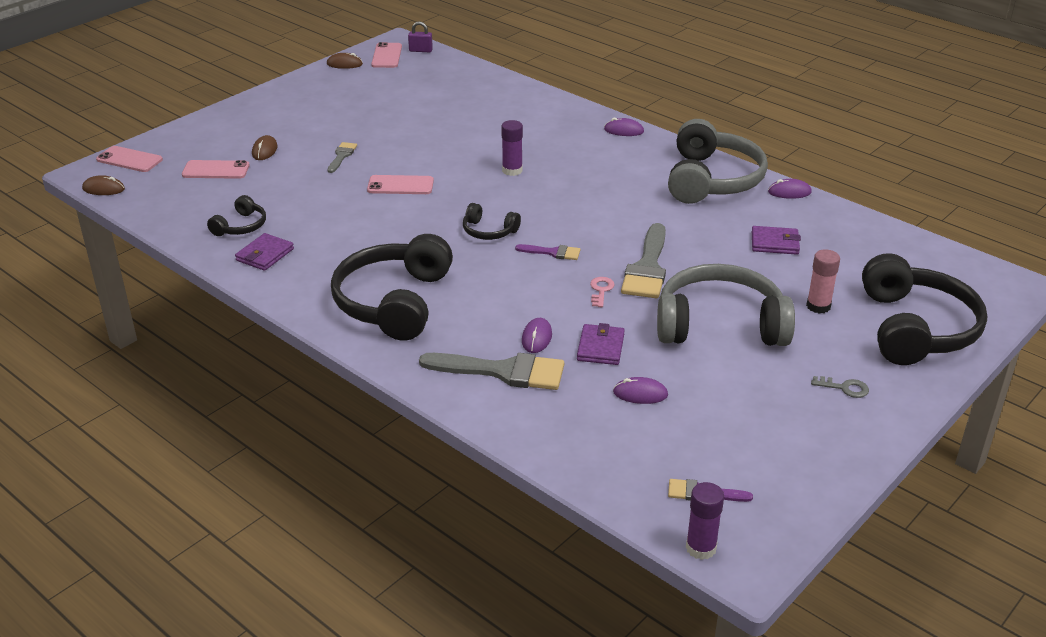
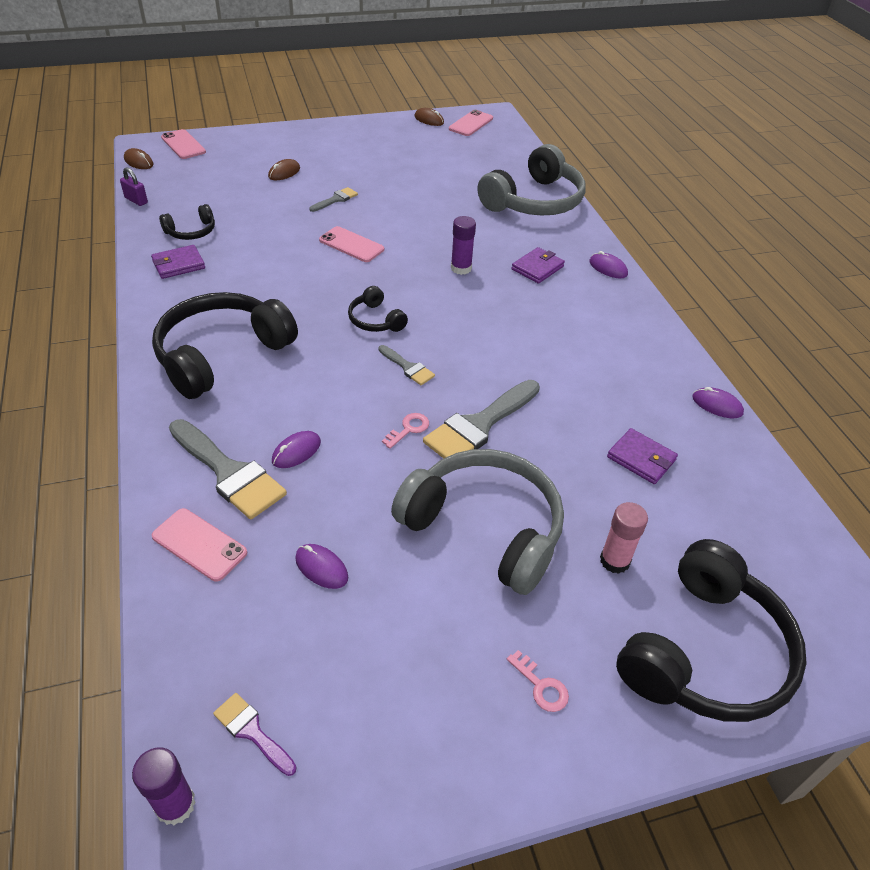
camera: 30 degrees right, 10 degrees up
pink phone [182,160,250,179] -> pink phone moved to [152,508,247,582]
purple padlock [408,21,433,52] -> purple padlock moved to [120,167,148,206]
purple brush [515,244,581,260] -> grey brush [378,345,435,385]
purple wallet [577,323,625,365] -> purple wallet moved to [512,247,565,284]
grey headphones [668,119,768,204] -> grey headphones moved to [478,144,586,216]
grey key [811,376,869,398] -> pink key [507,650,569,712]

